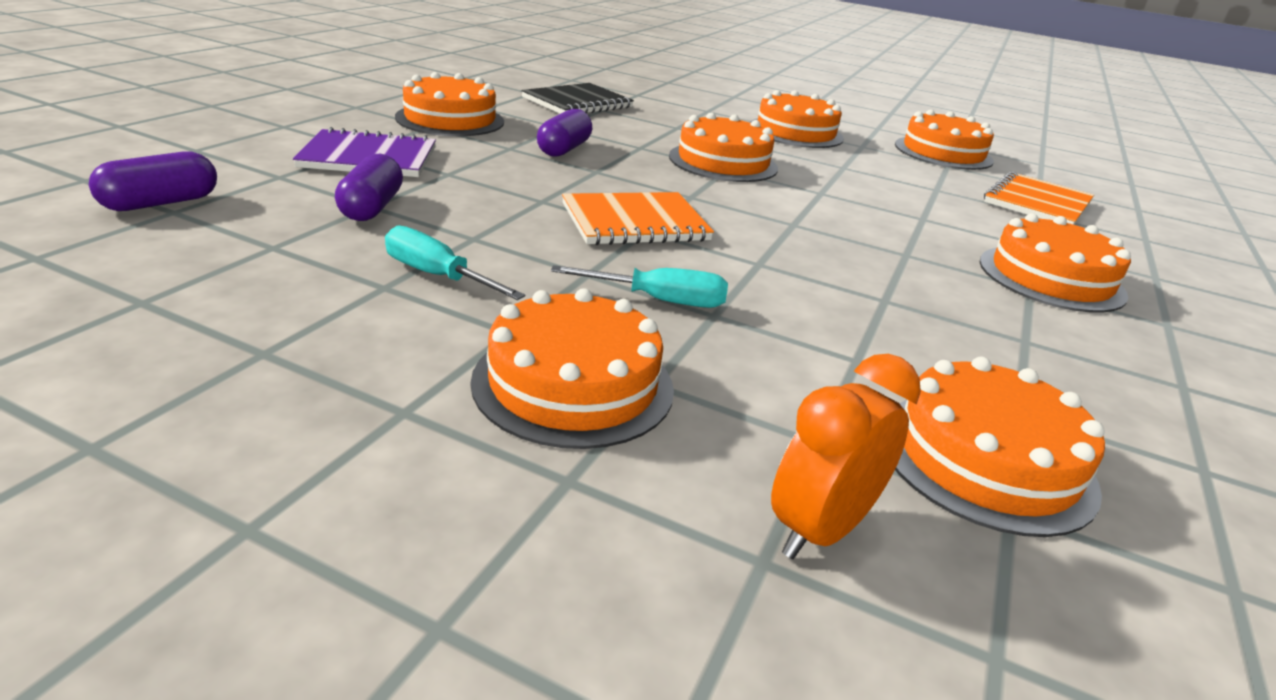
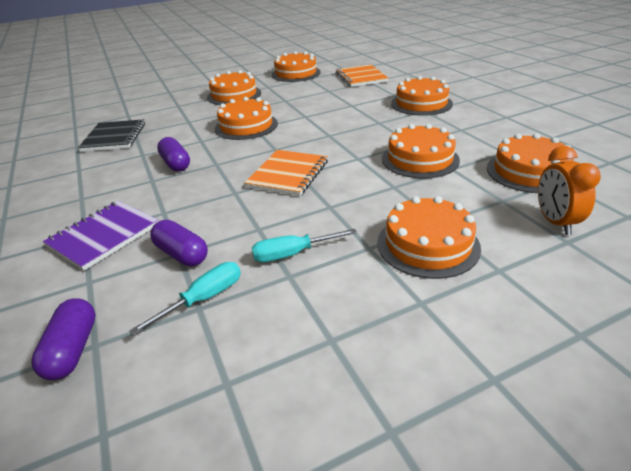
camera: 45 degrees left, 5 degrees up
orange cake [395,72,504,136] -> orange cake moved to [382,124,460,179]
turquoise screwdriver [551,265,728,308] -> turquoise screwdriver moved to [129,262,241,336]

